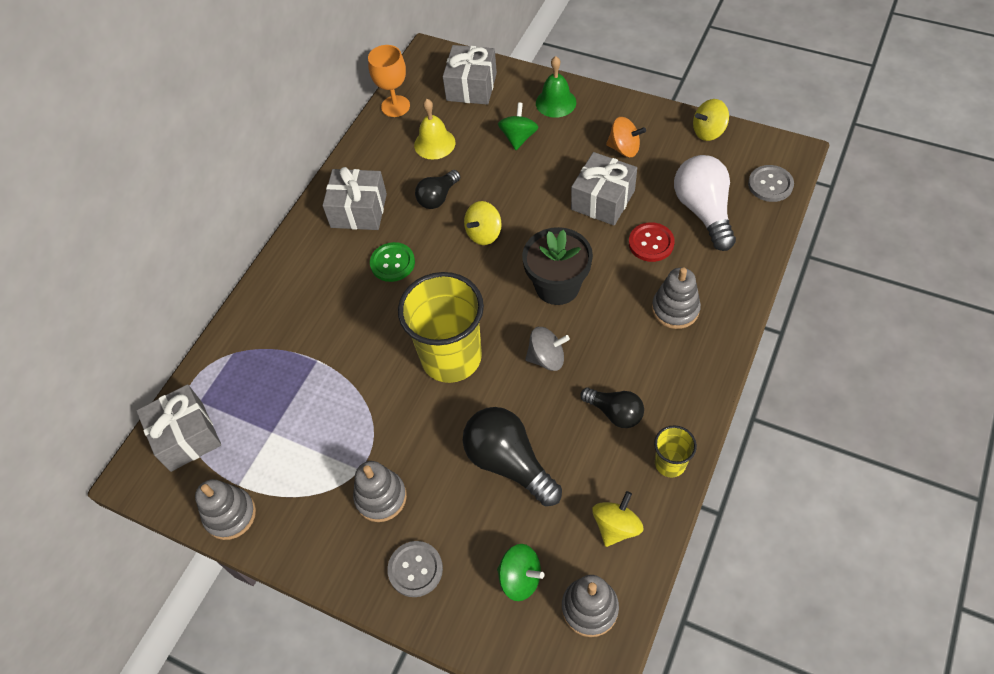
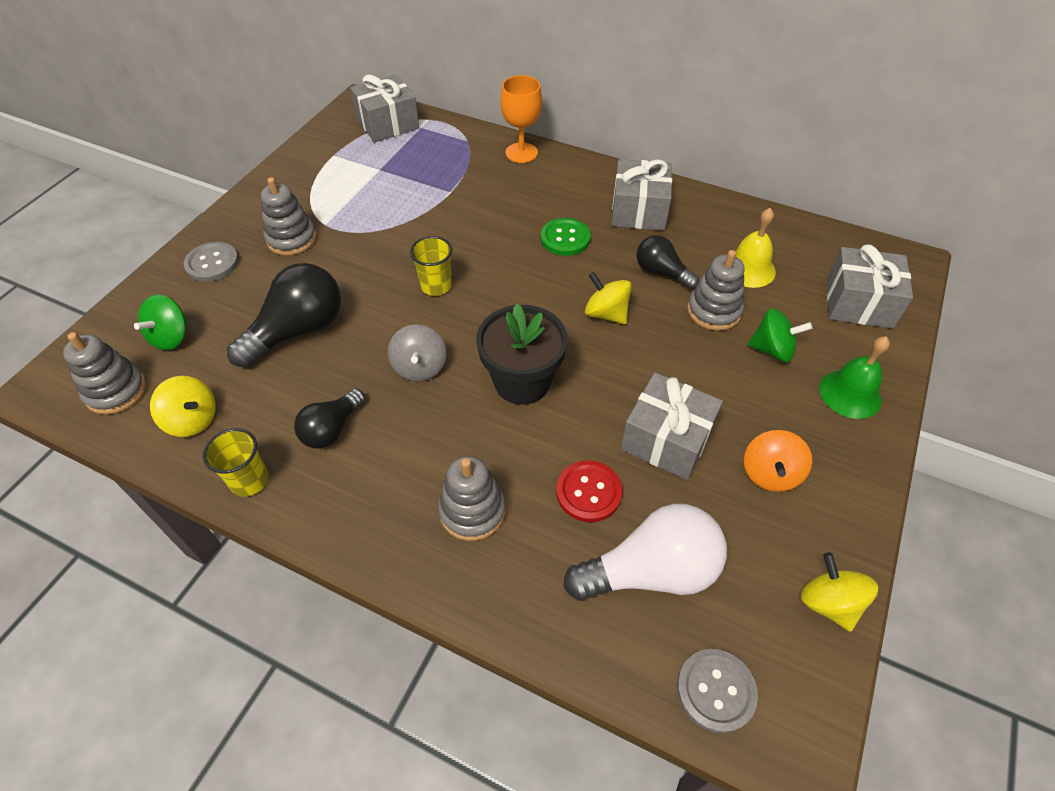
camera: 85 degrees right, 5 degrees down
grey stacking toy [195,479,256,540] -> grey stacking toy moved to [687,250,744,331]
orange goblet [368,45,410,117] -> orange goblet moved to [500,75,542,163]
yellow cup [398,272,484,383] -> yellow cup [410,236,452,296], size x0.47

